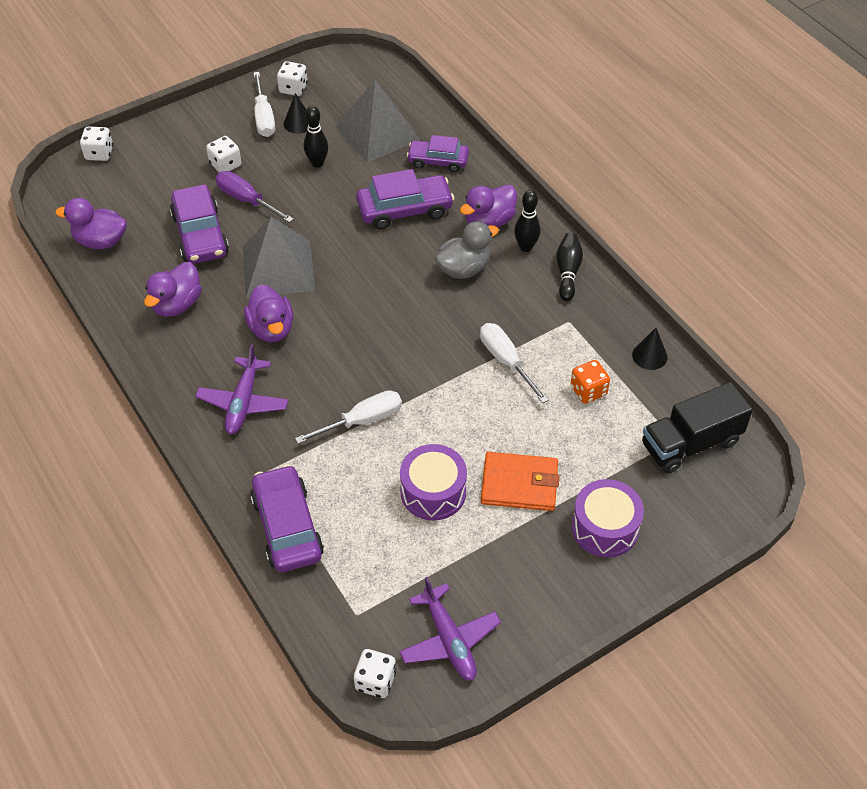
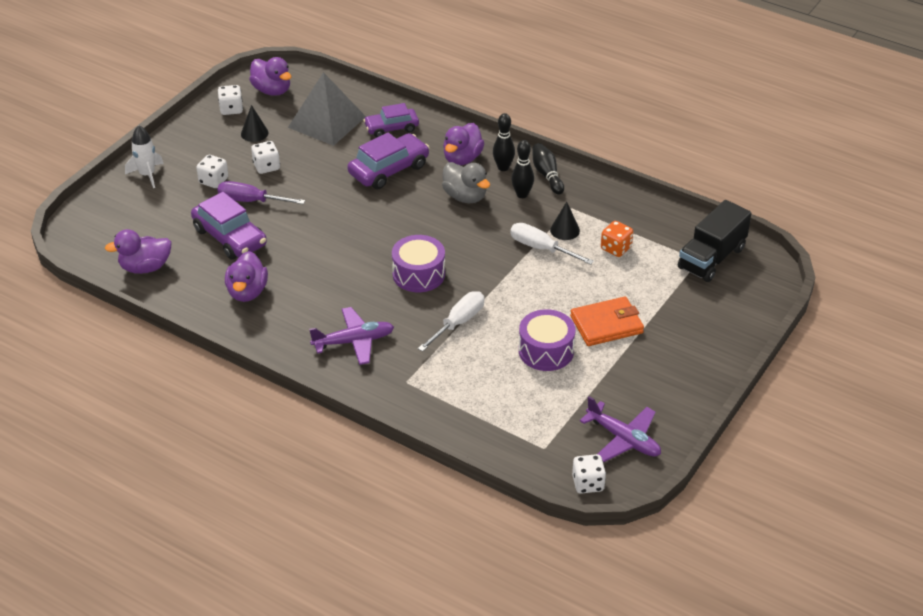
camera: 25 degrees left, 10 degrees down
white dice [80,126,113,161] -> white dice moved to [251,141,280,174]
purple plane [195,344,289,434] -> purple plane turned 90 degrees counterclockwise [309,307,394,365]
grey pyramid [243,217,315,298] -> none
purple duck [244,284,293,342] -> purple duck moved to [249,57,291,96]
purple car [250,464,324,572] -> none
white screwdriver [254,72,275,137] -> none
black bowling pin [304,106,328,168] -> black bowling pin moved to [511,140,534,198]
grey duck [435,221,499,279] -> grey duck turned 105 degrees clockwise [442,162,490,203]
purple drum [572,479,644,557] -> purple drum moved to [392,235,445,292]
black cone [632,328,667,370] -> black cone moved to [550,202,580,240]
none -> white rocket [125,125,164,188]

